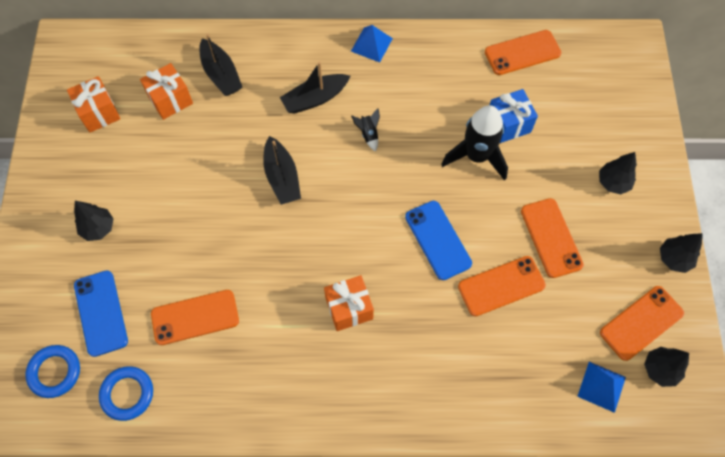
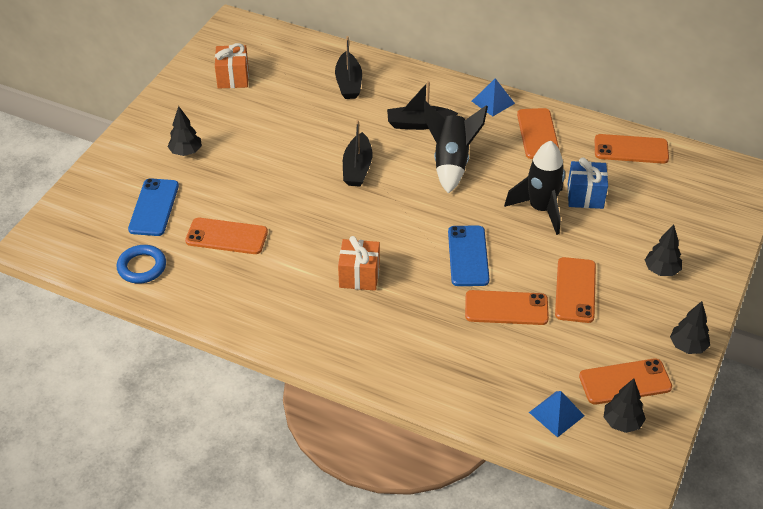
camera: 25 degrees right, 20 degrees down
blue ring [25,345,80,398] -> none
orange gift [140,63,193,120] -> none
black rocket [351,108,380,151] -> black rocket [424,101,488,194], size x2.32
none -> orange phone [517,108,559,159]

